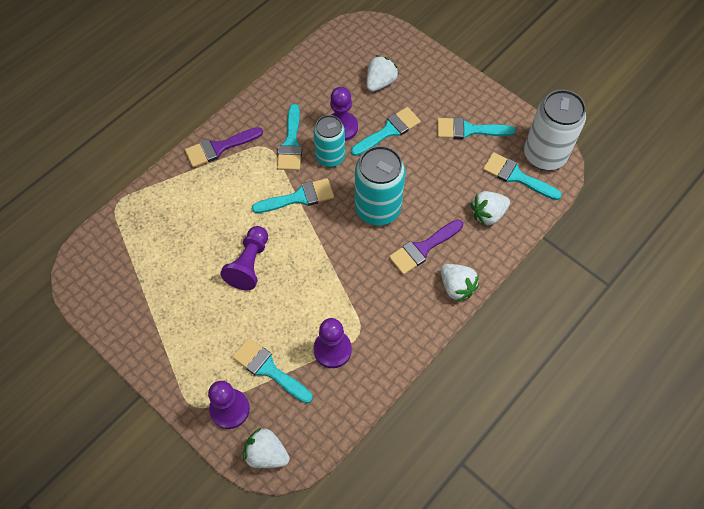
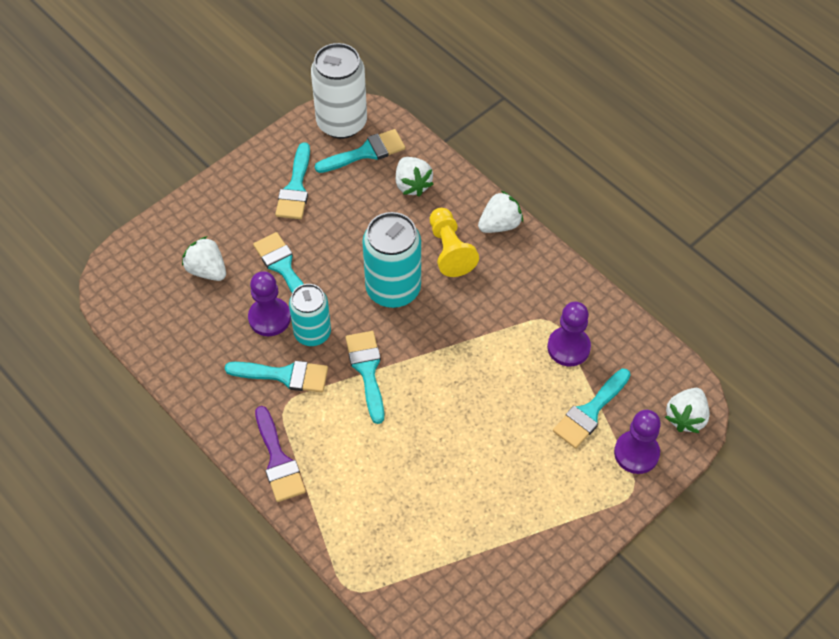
camera: 85 degrees left, 5 degrees down
purple pawn [220,226,268,290] -> none
purple brush [389,219,463,275] -> yellow pawn [430,208,479,277]
turquoise brush [483,152,562,200] -> turquoise brush turned 150 degrees counterclockwise [315,129,405,173]

